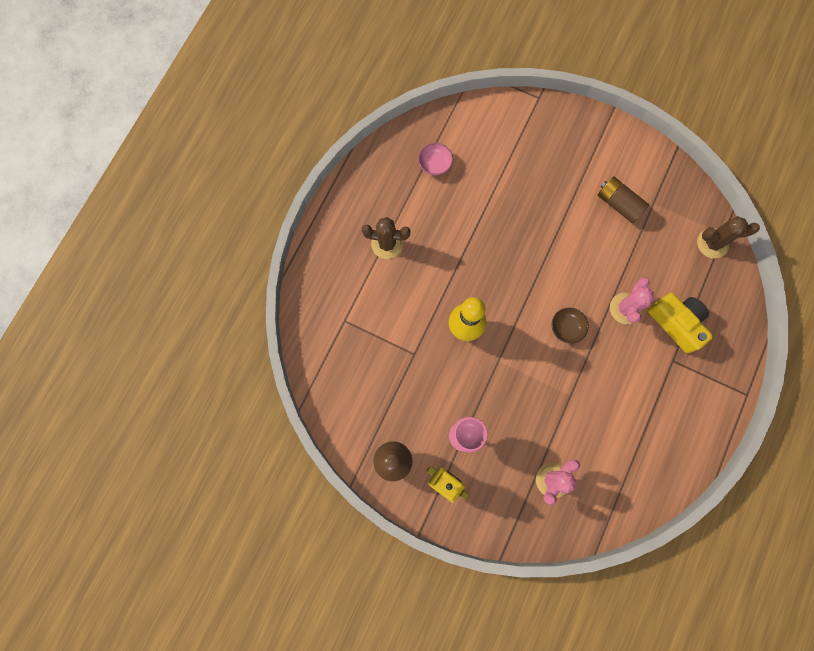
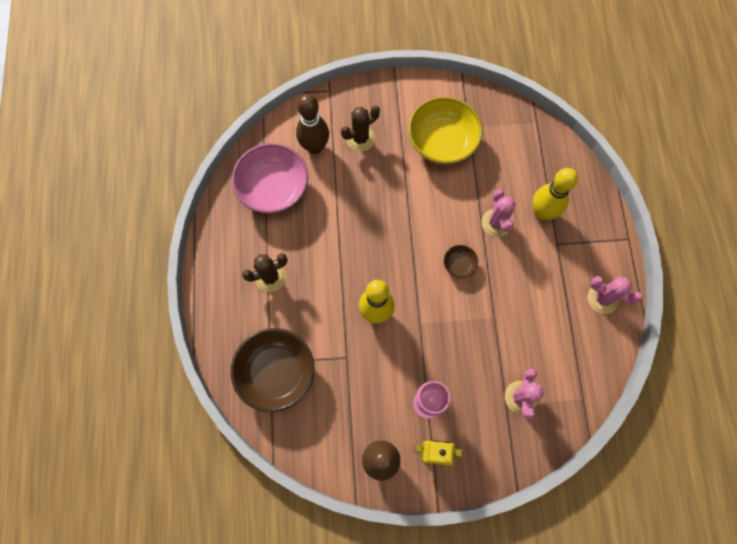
camera: 30 degrees left, 5 degrees down
pink bowl [418,143,453,175] -> pink bowl [232,143,308,214], size x2.25
brown battery [598,176,649,224] -> yellow bowl [408,97,483,165]
yellow camera [648,293,713,353] -> yellow bowling pin [532,168,578,220]
brown cactus [697,216,760,259] -> brown cactus moved to [341,105,380,151]
none -> brown bowl [231,328,314,412]
none -> brown bowling pin [296,94,329,154]
none -> pink cactus [588,276,643,314]

